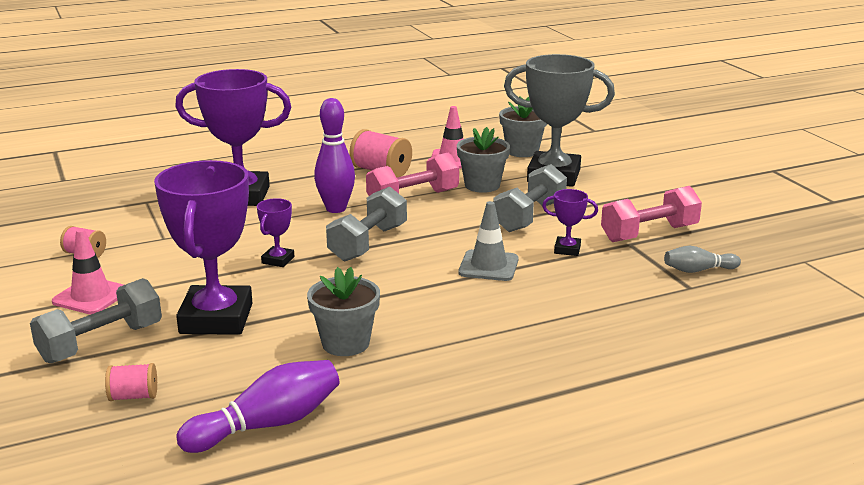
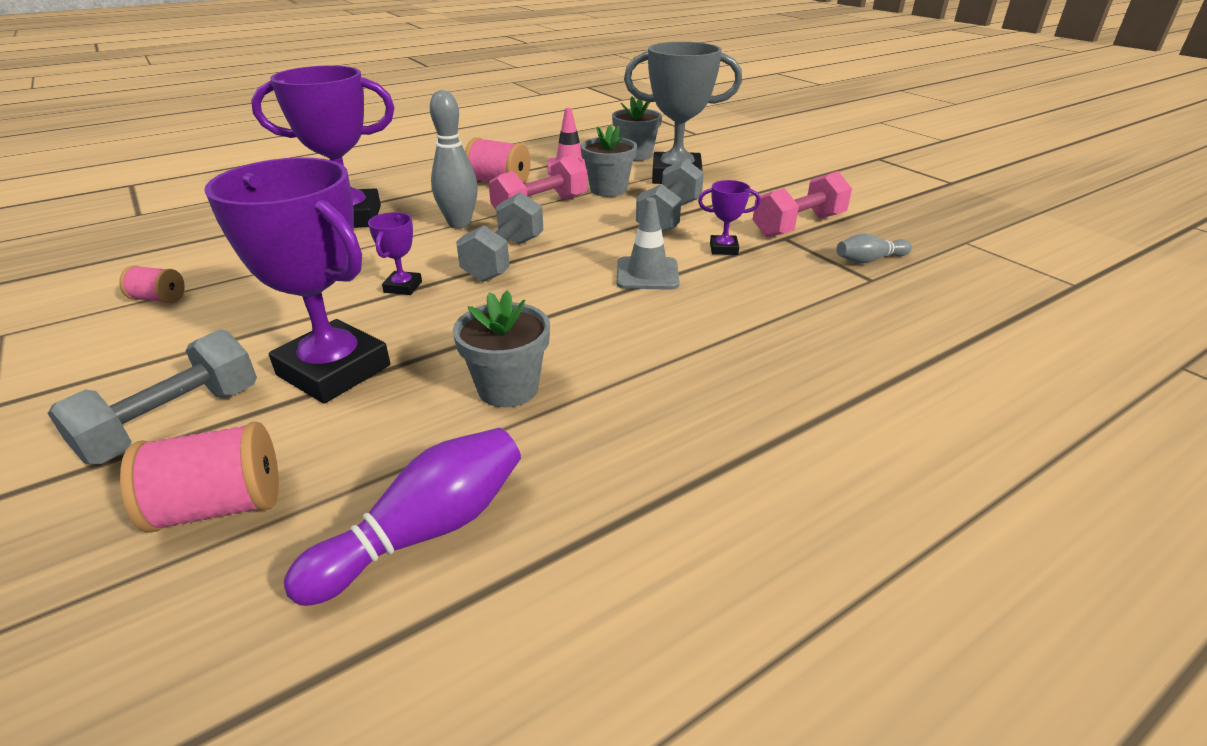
camera: 10 degrees left, 10 degrees up
pink traffic cone [52,229,124,314] -> none
pink spool [105,363,157,401] -> pink spool [120,422,279,533], size x1.70
purple trophy [154,160,252,335] -> purple trophy turned 45 degrees counterclockwise [204,157,390,404]
purple bowling pin [314,98,355,213] -> grey bowling pin [430,90,478,229]

